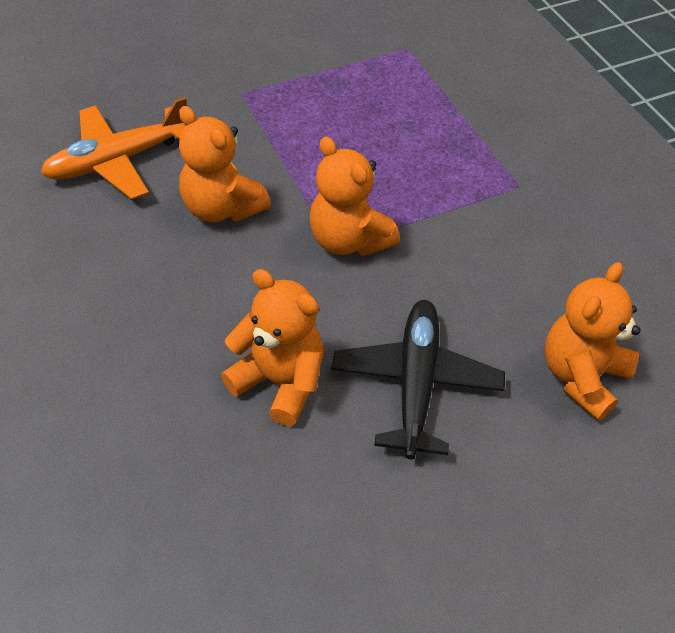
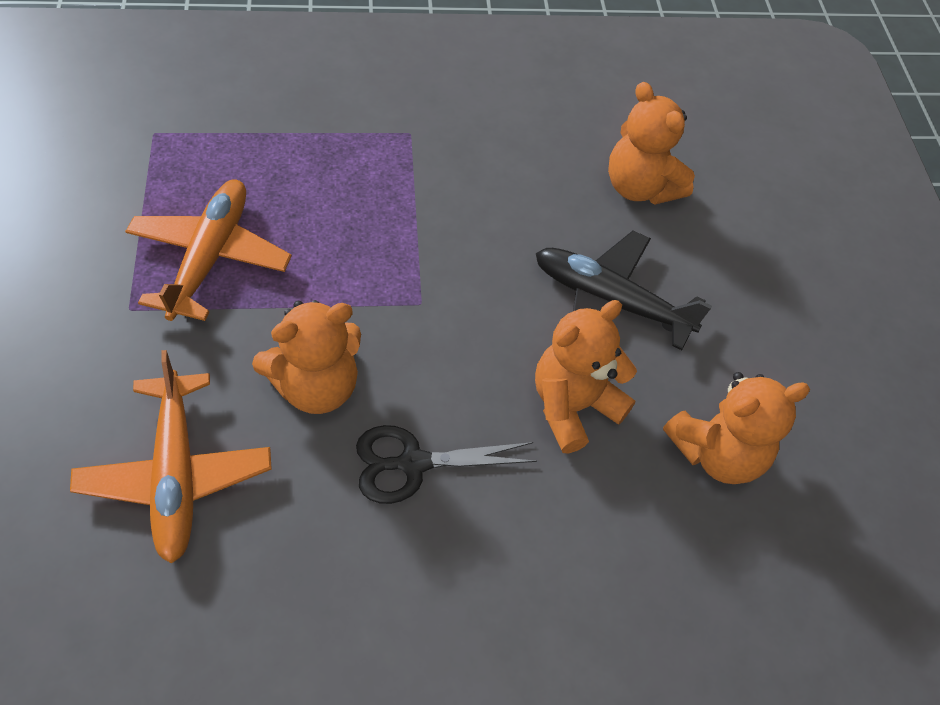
camera: 75 degrees left, 5 degrees up
orange teddy bear [309,137,400,256] -> orange teddy bear moved to [663,372,810,484]
none -> orange plane [125,179,292,321]
none -> black scissors [356,425,537,504]

